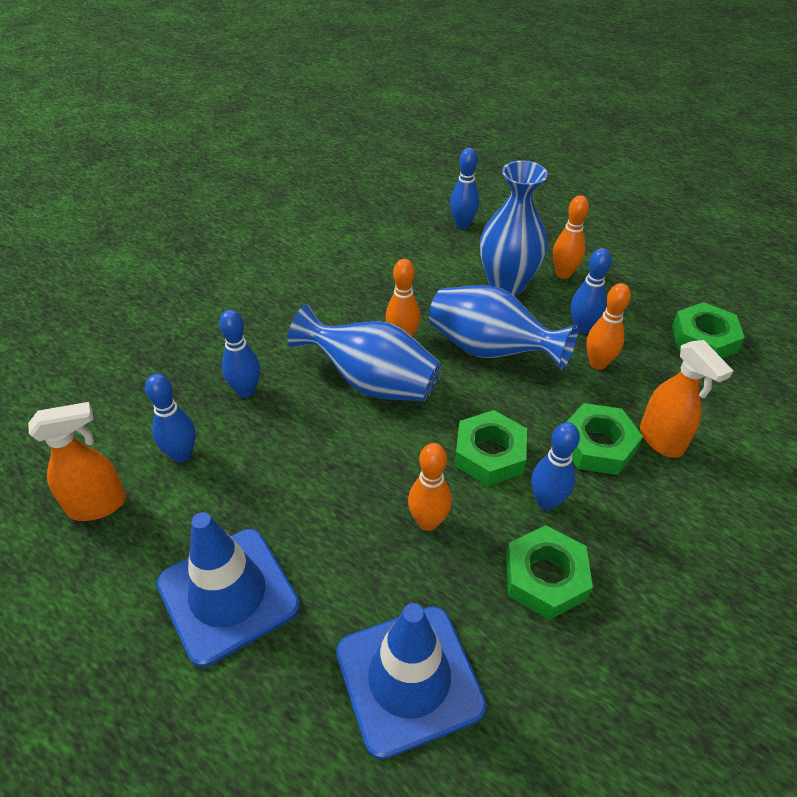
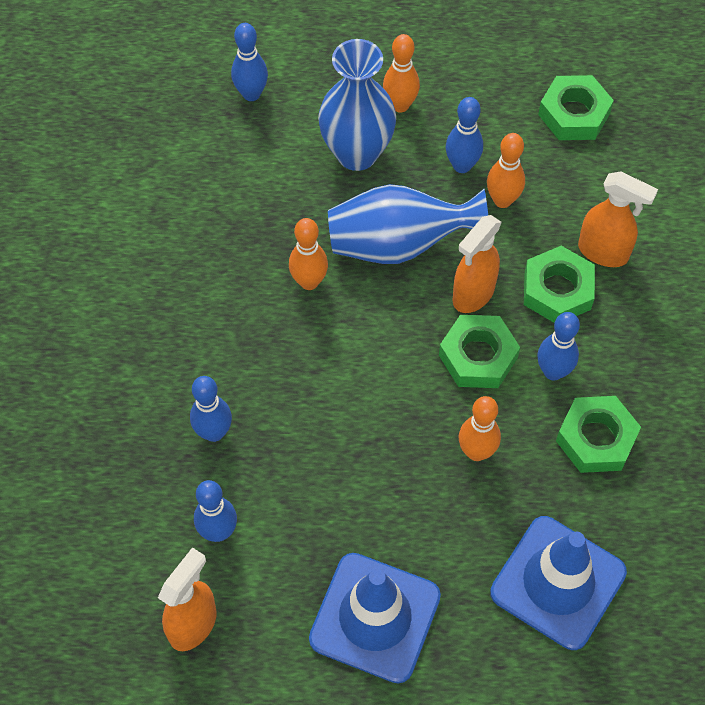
camera: 35 degrees left, 15 degrees up
blue vase [288,305,441,401] -> none
none -> orange spray bottle [452,215,502,313]

